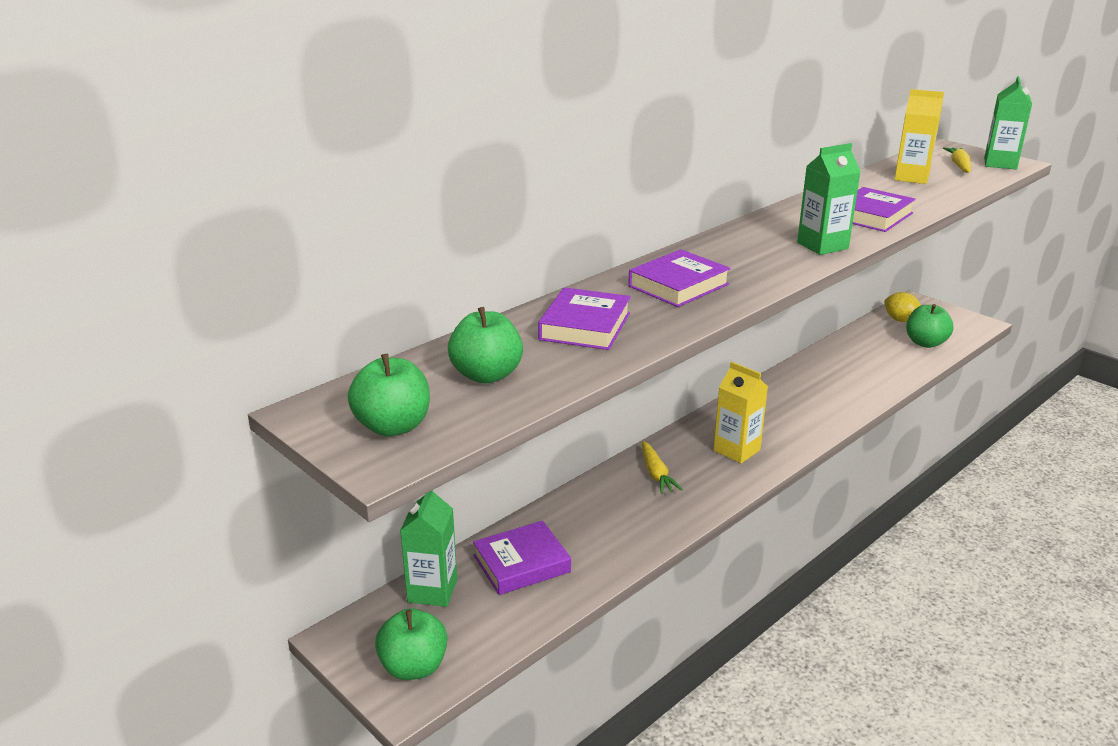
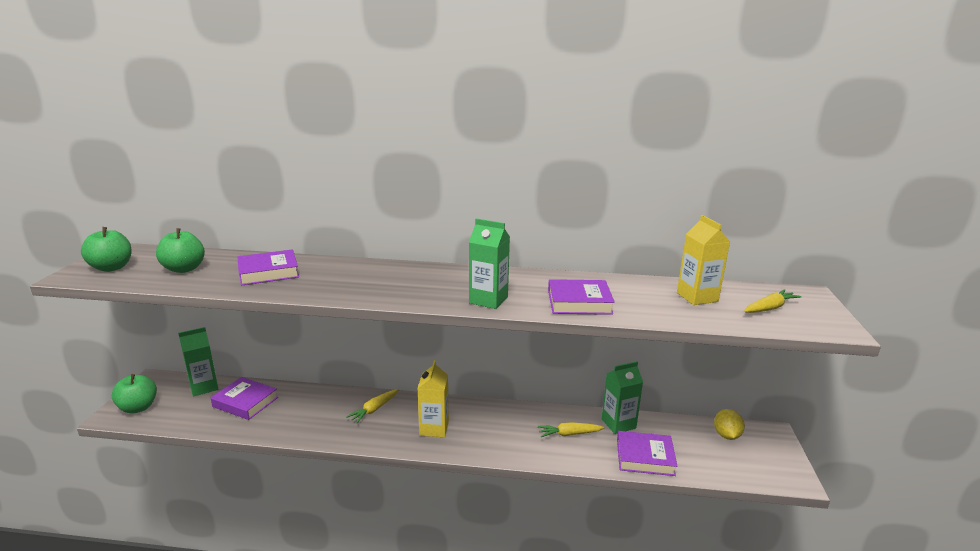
camera: 50 degrees right, 5 degrees down
purple book [628,249,731,307] -> purple book moved to [617,431,678,476]
green apple [906,304,954,348] -> none
green carton [984,76,1032,170] -> green carton moved to [602,361,643,434]
none -> yellow carrot [538,422,605,437]

